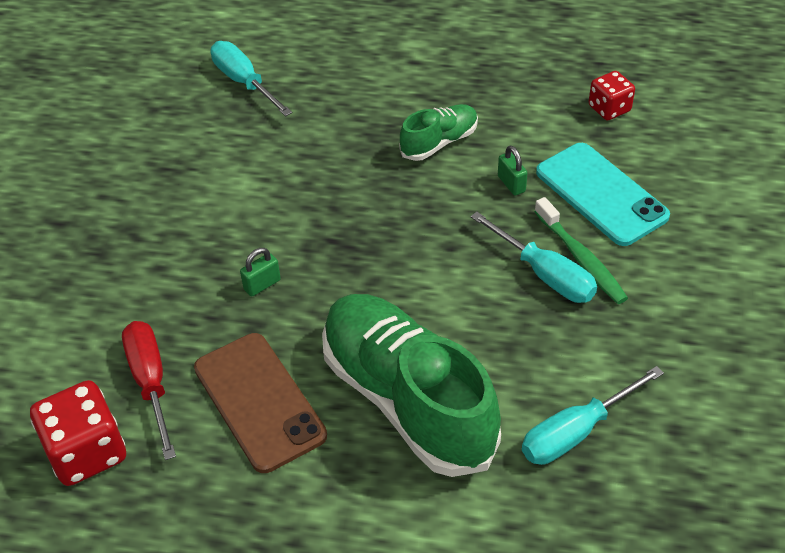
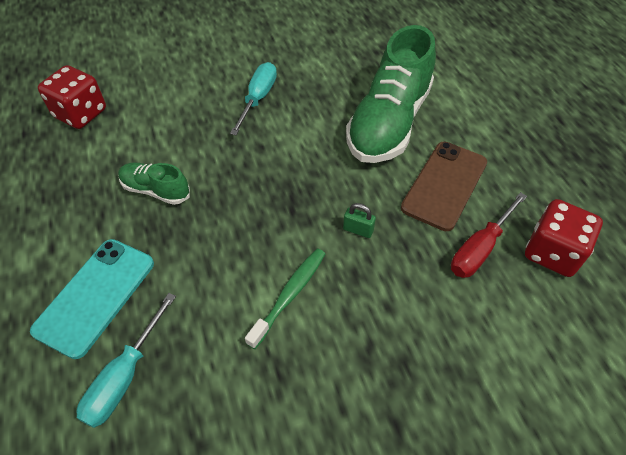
camera: 120 degrees left, 5 degrees up
green padlock [498,146,528,196] -> none
turquoise screwdriver [522,366,664,465] -> none
green toothbrush [534,197,628,304] -> green toothbrush moved to [245,248,325,349]
turquoise phone [536,143,670,246] -> turquoise phone moved to [30,239,154,359]
red dice [589,71,635,120] -> red dice [38,65,106,129], size x1.61

